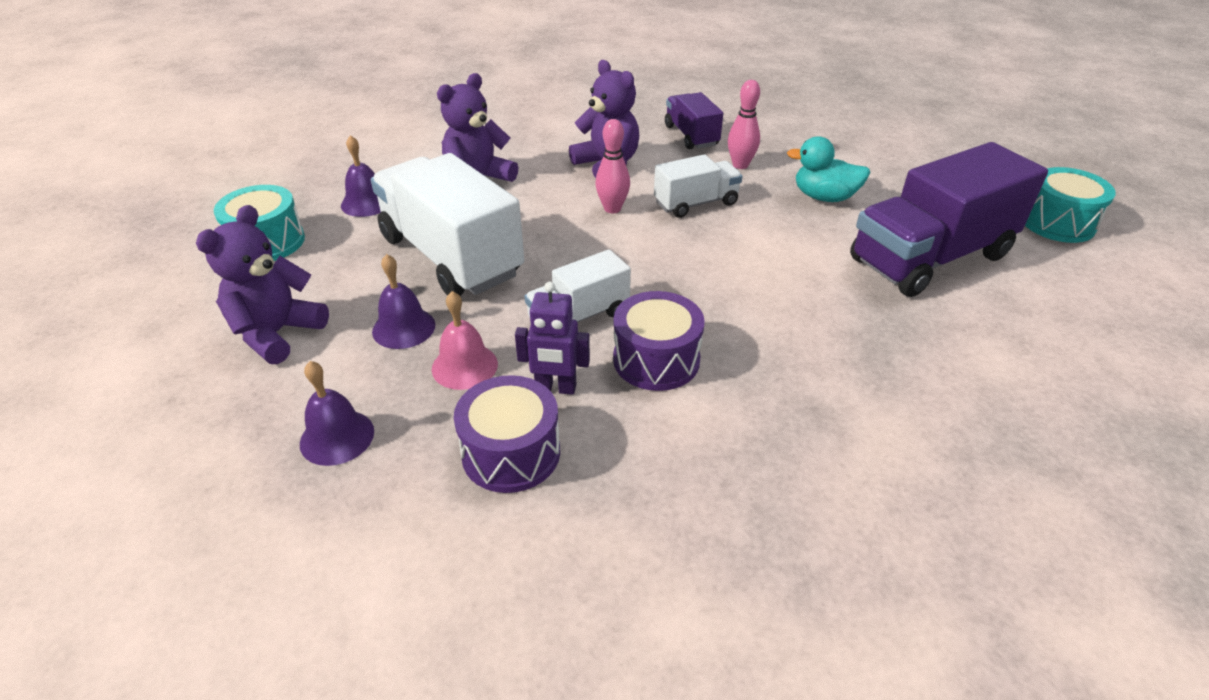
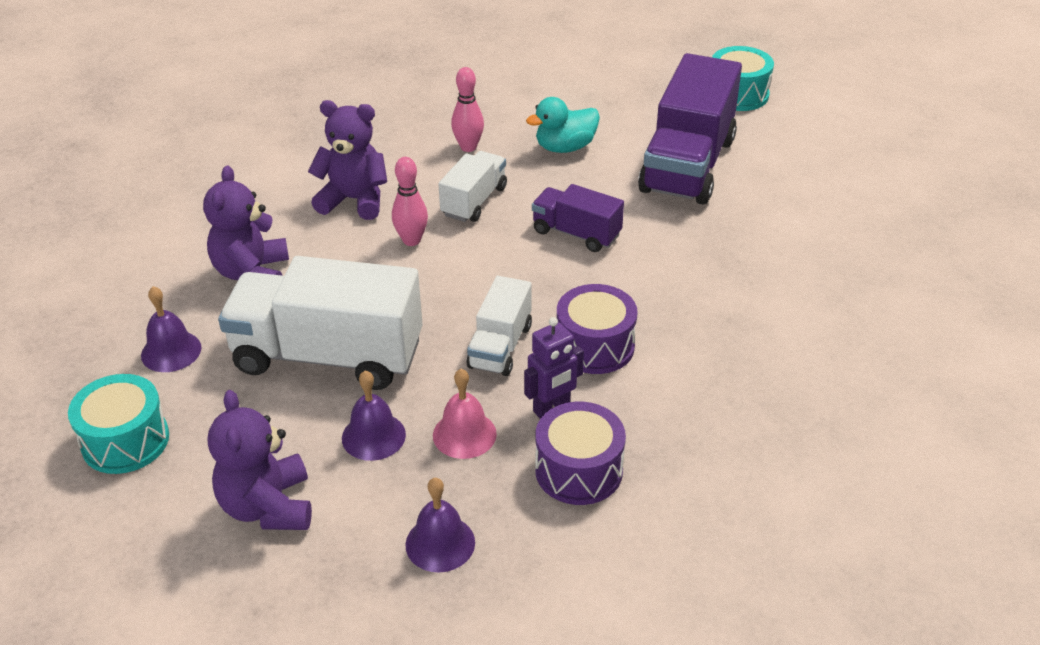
camera: 40 degrees left, 0 degrees up
purple truck [665,92,723,149] -> purple truck moved to [532,184,624,252]

